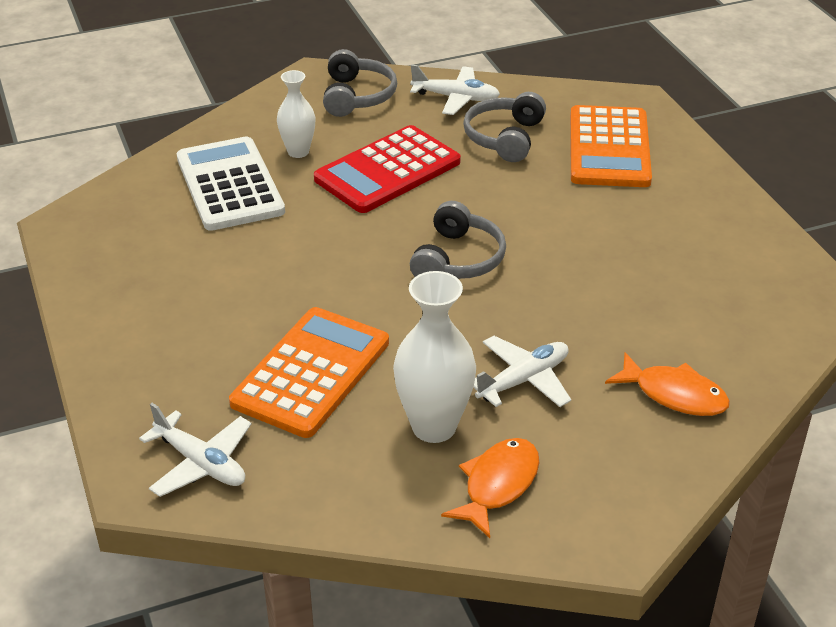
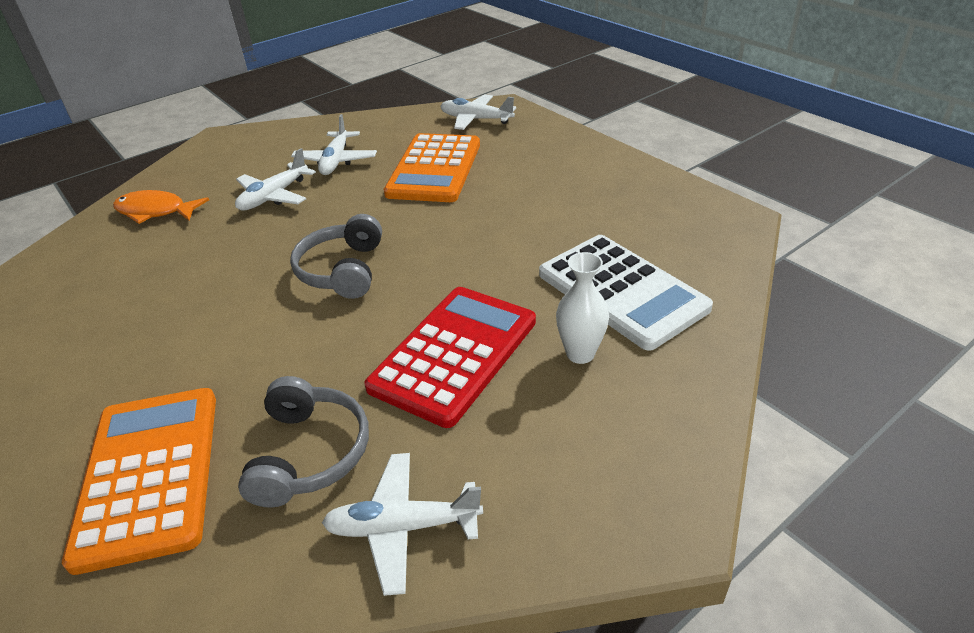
camera: 165 degrees right, 0 degrees up
grey headphones [323,49,397,117] -> none
white vase [393,271,476,443] -> white plane [291,114,377,175]
orange fish [441,438,539,538] -> none

